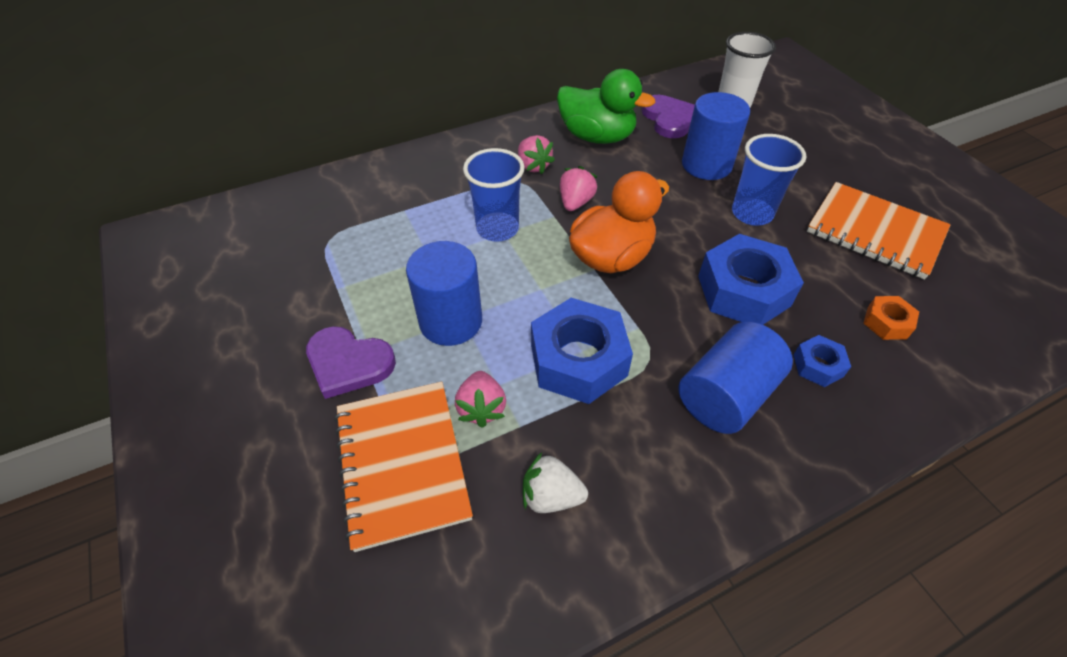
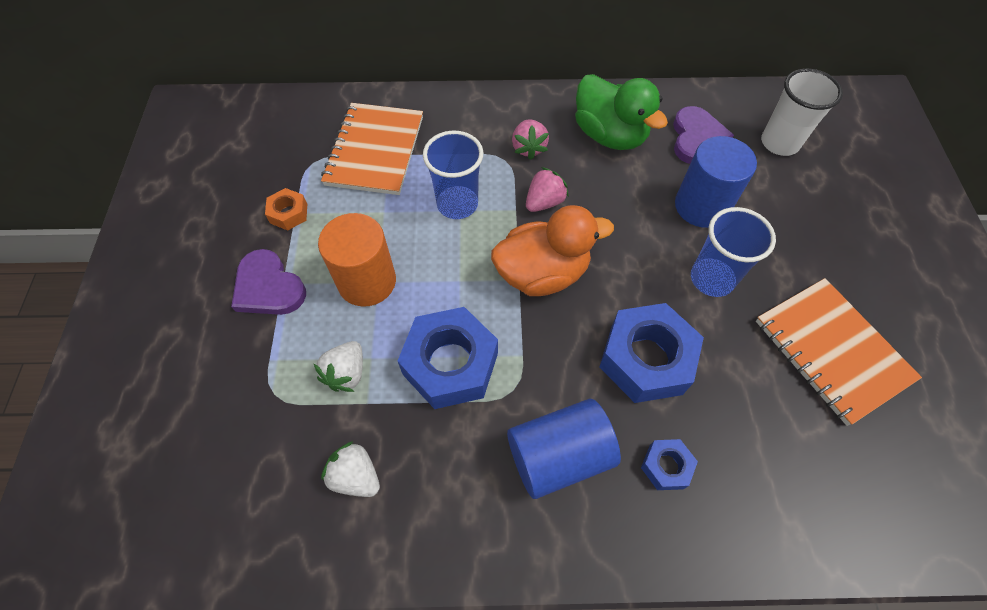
camera: 25 degrees right, 10 degrees up
orange notebook [334,382,473,552] -> orange notebook moved to [321,103,423,195]
blue cylinder [406,241,482,346] -> orange cylinder [318,213,396,307]
pink strawberry [455,371,506,428] -> white strawberry [314,341,363,392]
orange nut [863,296,919,340] -> orange nut moved to [265,188,307,230]

